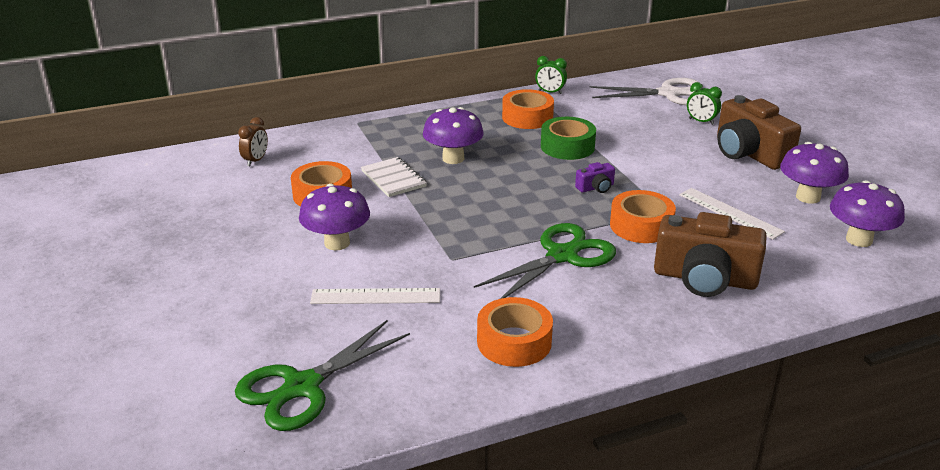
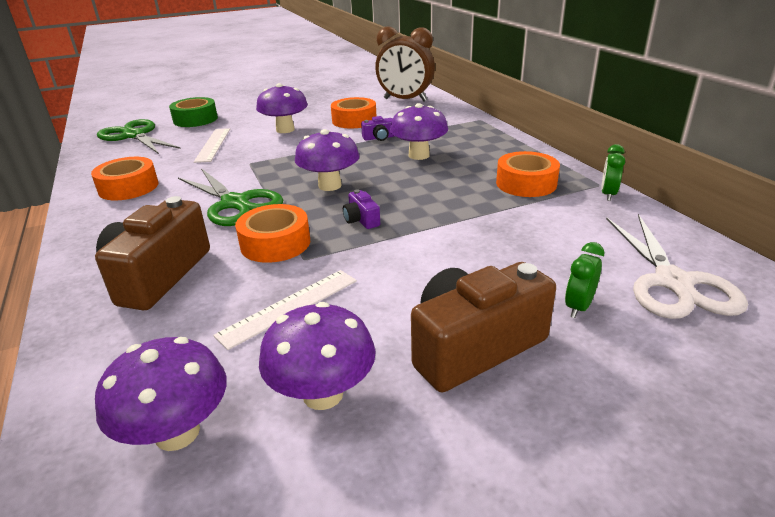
camera: 90 degrees right, 0 degrees up
brown clock [238,117,268,166] -> brown clock [375,27,435,102], size x2.17
white notebook [361,157,427,197] -> purple camera [361,116,394,141]
green tape [541,117,596,160] -> green tape moved to [169,97,218,127]
none -> purple mushroom [295,129,360,191]

